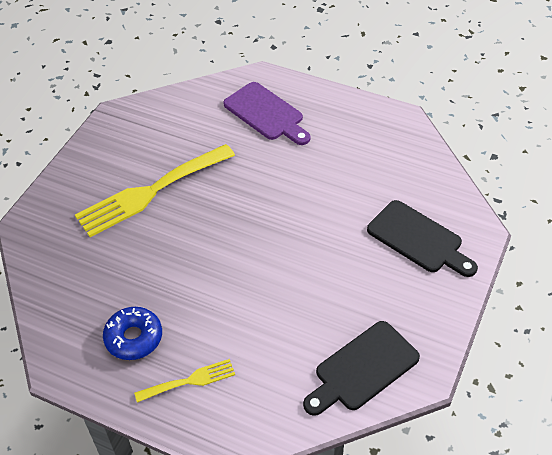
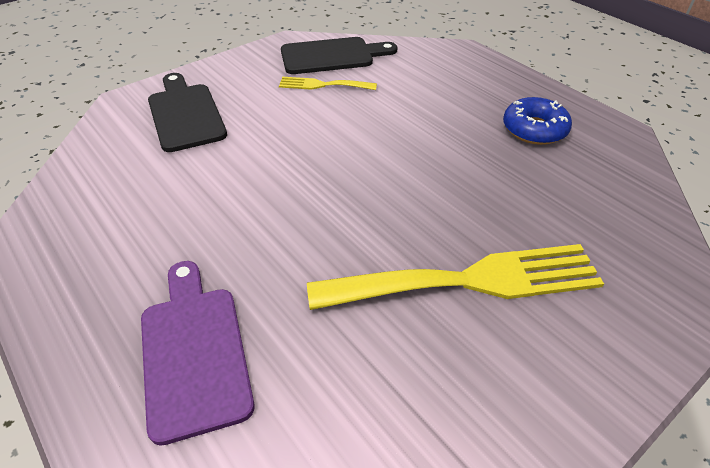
camera: 155 degrees left, 5 degrees down
yellow fork [134,359,235,403] -> yellow fork moved to [279,77,377,90]

